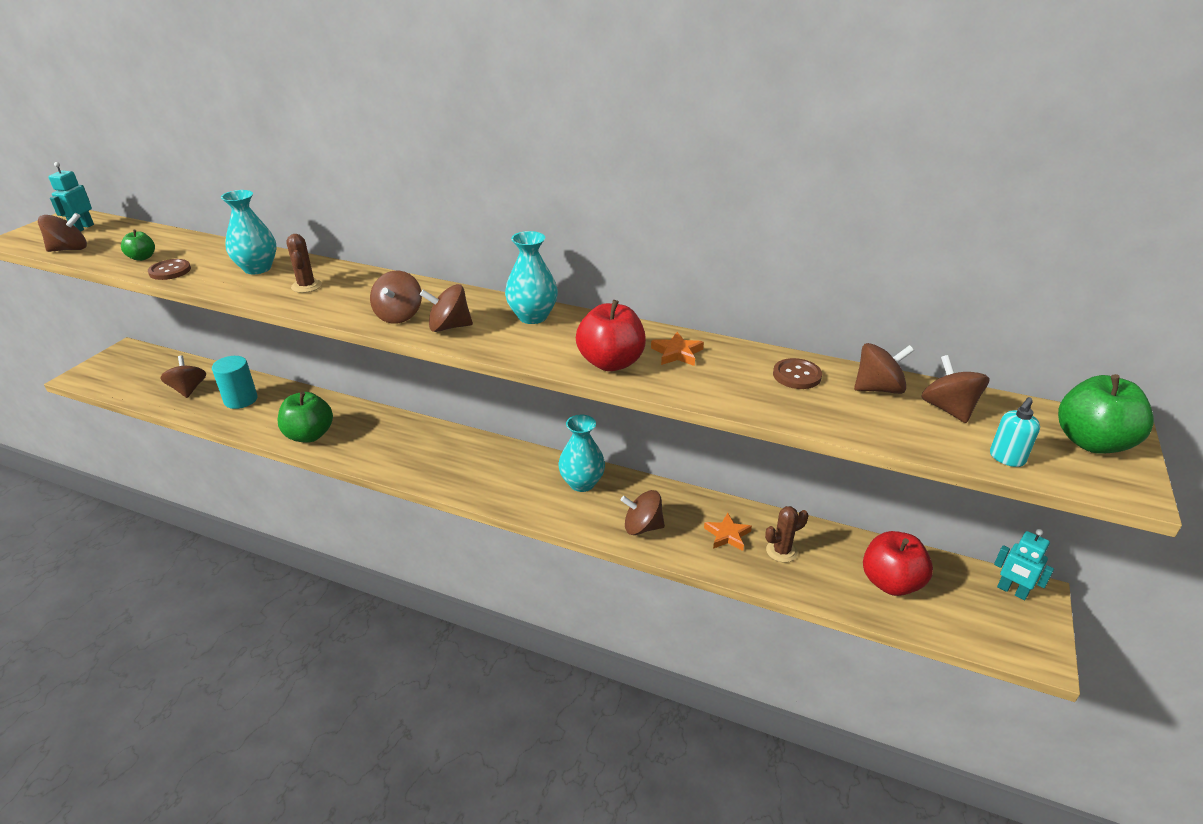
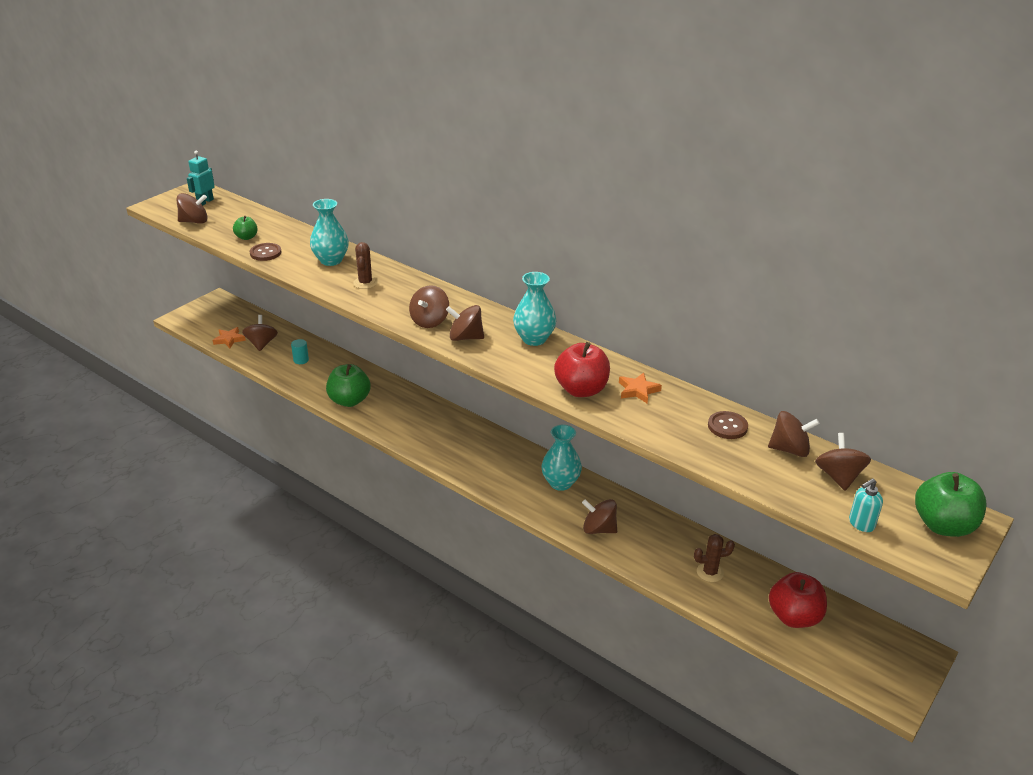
camera: 15 degrees right, 0 degrees up
turquoise cylinder [212,356,258,409] -> turquoise cylinder [291,339,309,364], size x0.56
orange star [704,513,752,551] -> orange star moved to [213,327,246,348]
turquoise robot [994,529,1054,600] -> none

